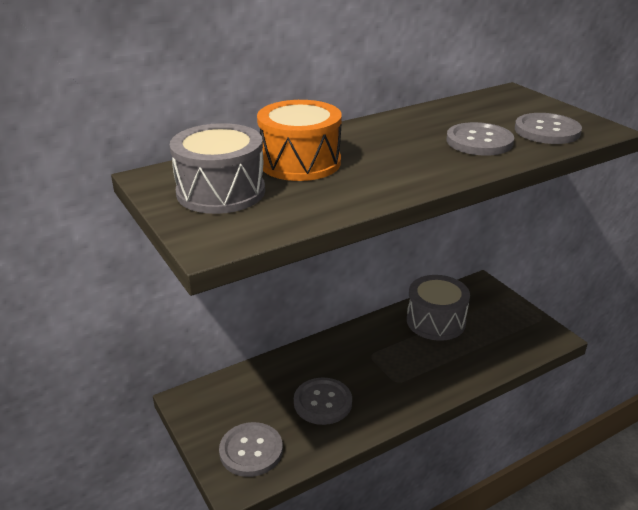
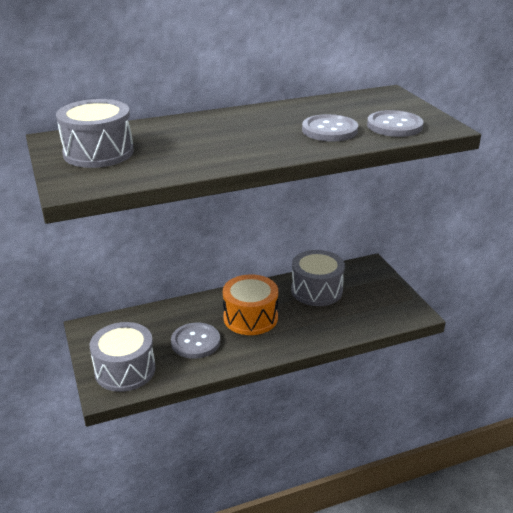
camera: 10 degrees right, 0 degrees up
grey button [219,422,283,477] -> grey drum [90,322,156,392]
orange drum [257,100,342,181] -> orange drum moved to [223,274,278,335]

